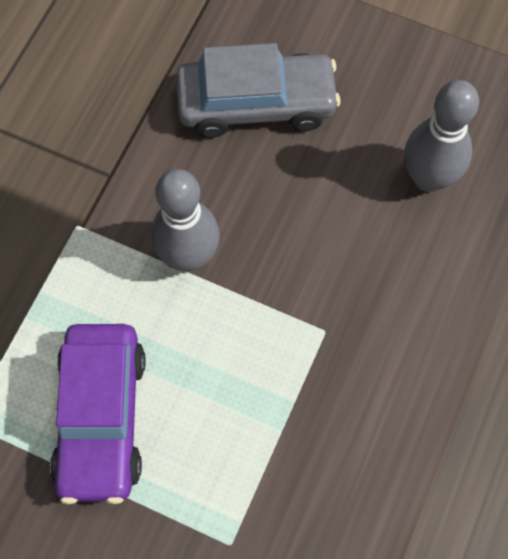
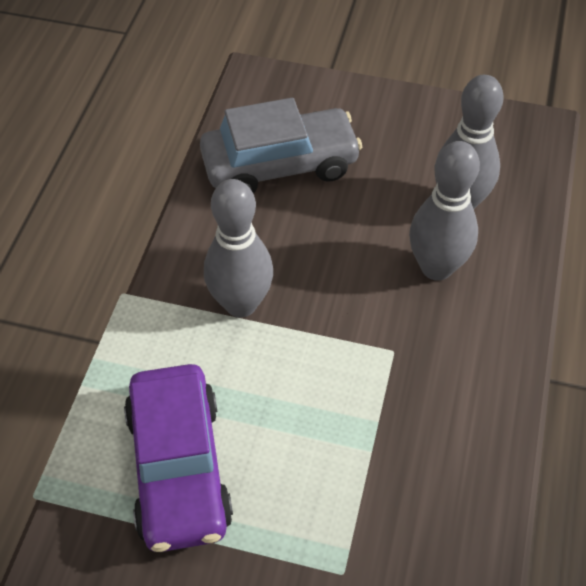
camera: 10 degrees left, 15 degrees down
none -> grey bowling pin [409,141,480,281]

